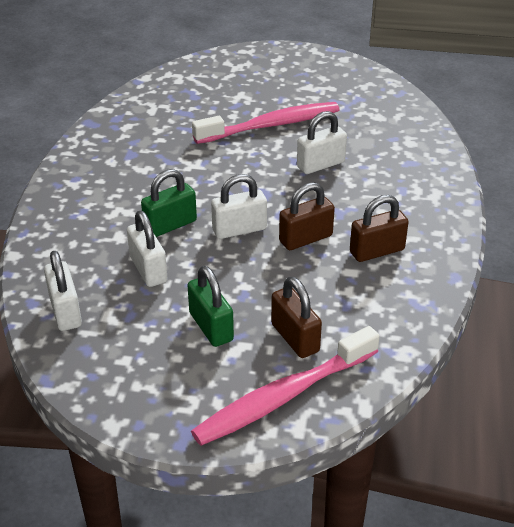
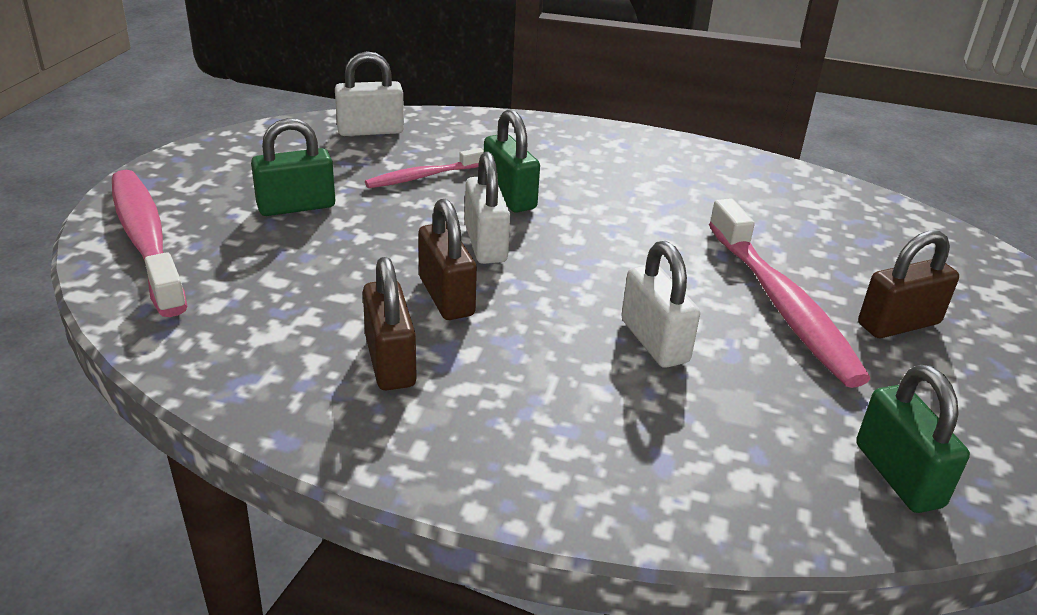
camera: 95 degrees right, 5 degrees down
white padlock [127,211,168,287] -> pink toothbrush [365,148,484,188]
brown padlock [271,277,322,358] -> brown padlock moved to [858,231,959,338]
none -> green padlock [856,365,970,513]

